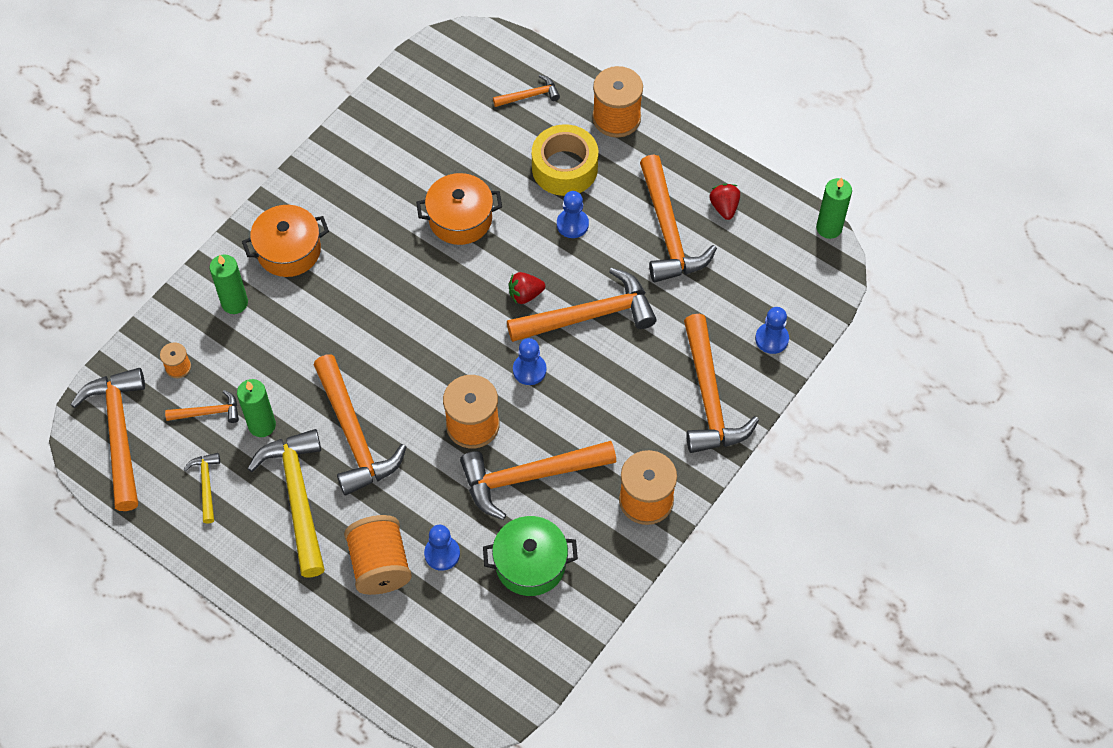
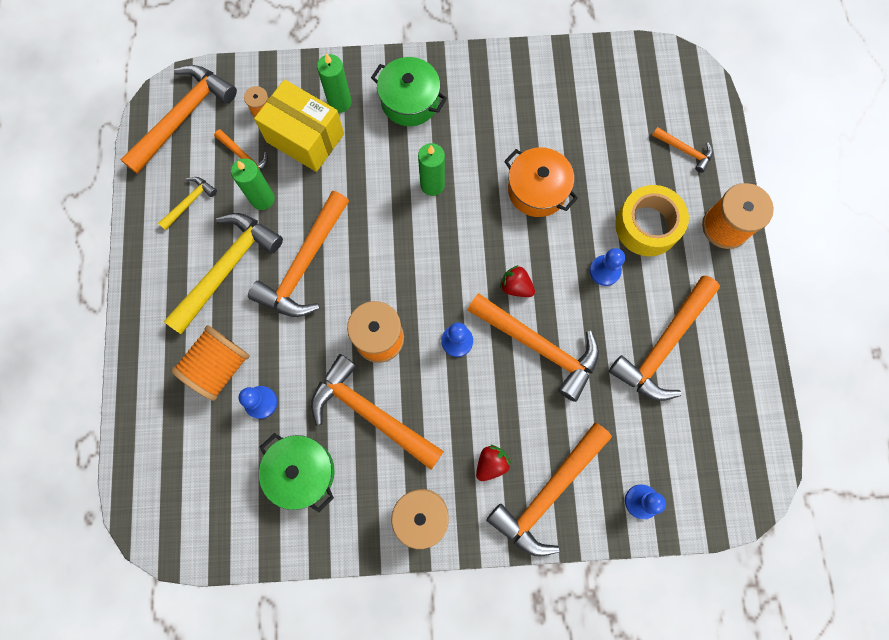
camera: 50 degrees right, 15 degrees up
orange pot [242,205,329,277] -> green pot [371,57,447,126]
red strawberry [709,184,740,220] -> red strawberry moved to [476,445,511,481]
green candle [816,177,852,239] -> green candle moved to [418,143,445,196]
none -> yellow box [254,79,344,172]

